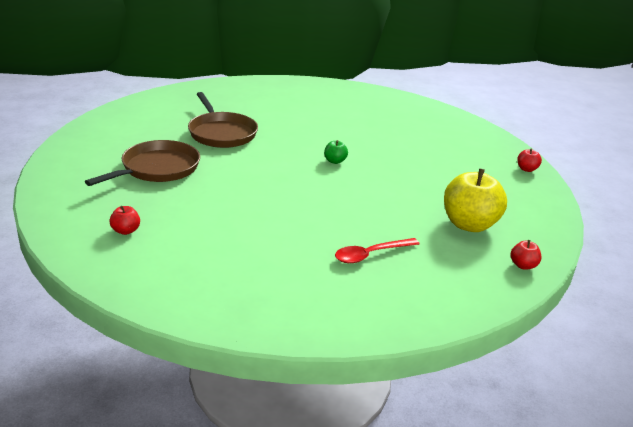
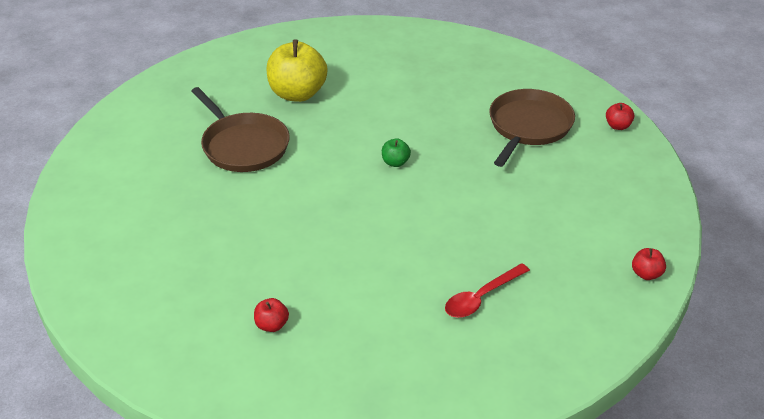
camera: 10 degrees left, 10 degrees up
brown pan [85,140,200,186] -> brown pan moved to [489,89,575,167]
red apple [109,206,140,235] -> red apple moved to [254,298,289,332]
yellow apple [444,168,507,232] -> yellow apple moved to [266,39,327,102]

